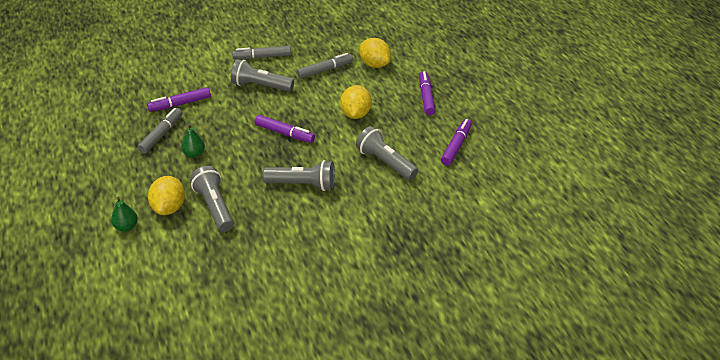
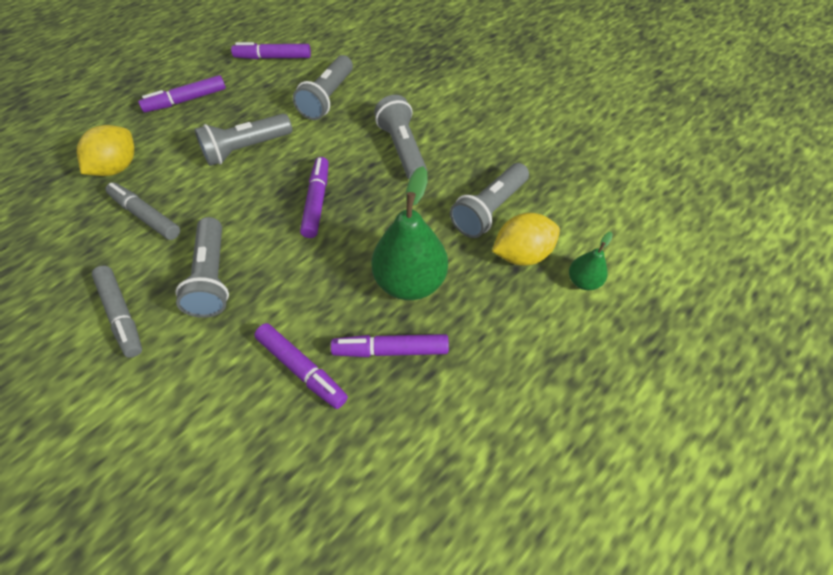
camera: 115 degrees left, 15 degrees up
grey marker [137,108,182,154] -> purple marker [331,334,449,357]
green pear [181,124,205,158] -> green pear [371,166,448,300], size x2.01
yellow lemon [340,85,372,119] -> grey flashlight [194,114,292,166]

